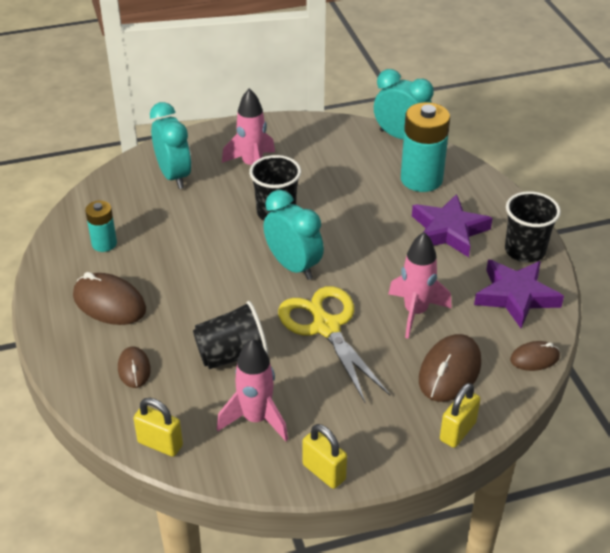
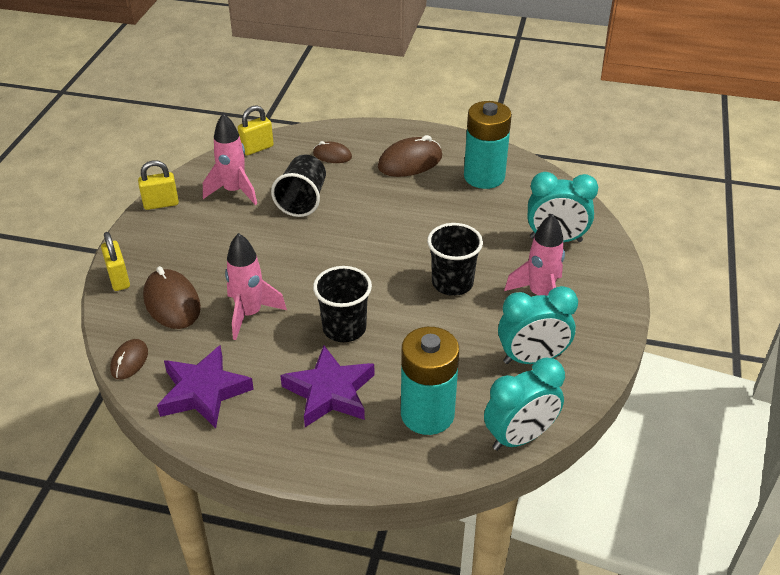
camera: 120 degrees right, 0 degrees up
turquoise battery [85,201,117,252] -> turquoise battery [464,101,512,189], size x1.82
turquoise clock [263,190,324,280] -> turquoise clock moved to [498,286,578,364]
yellow scissors [278,286,390,402] -> none
black cup [505,191,561,263] -> black cup moved to [313,266,372,342]

